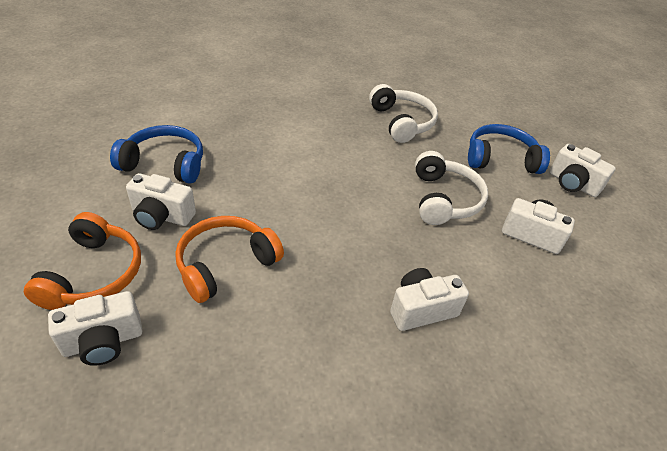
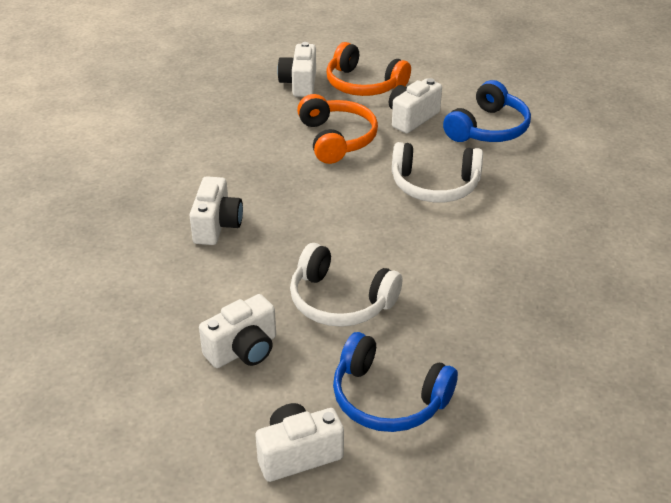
camera: 120 degrees right, 5 degrees down
white headphones [369,84,438,143] -> white headphones moved to [392,142,483,202]
blue headphones [468,124,550,174] -> blue headphones turned 90 degrees clockwise [333,332,458,432]

